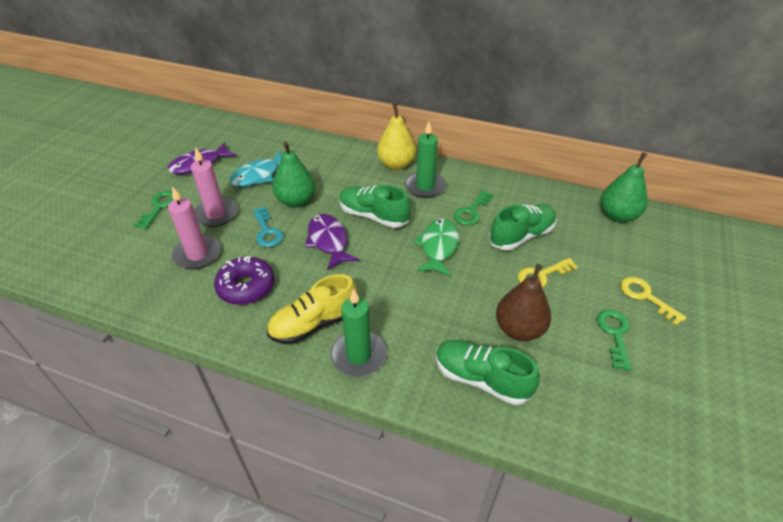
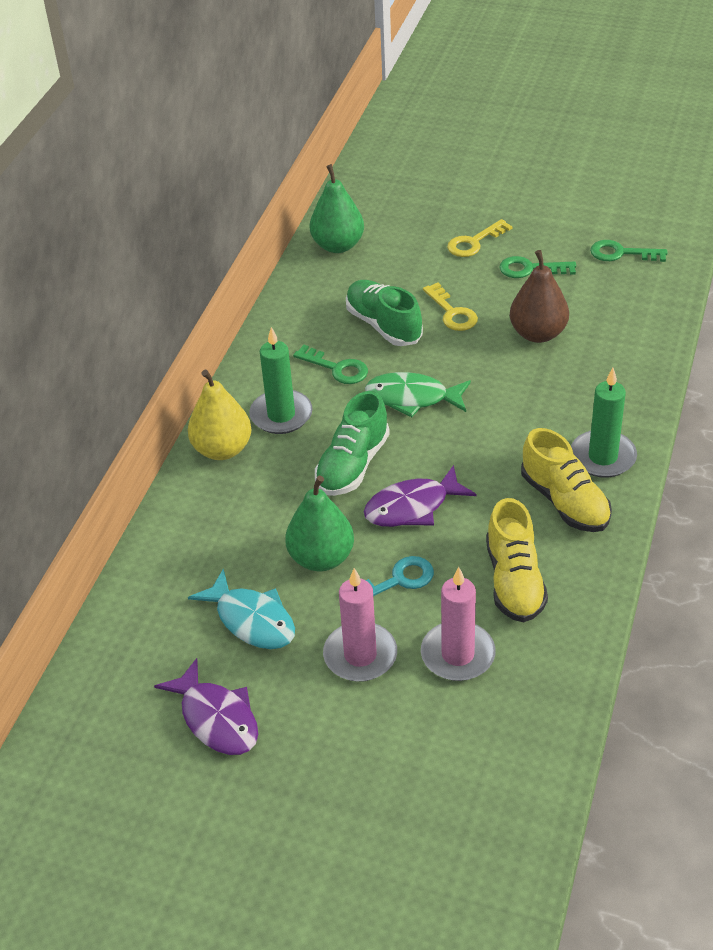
camera: 90 degrees left, 0 degrees up
green key [134,191,174,229] -> green key moved to [590,240,667,262]
purple donut [214,256,274,305] -> yellow shoe [486,498,548,623]
green shoe [436,340,540,405] -> none

